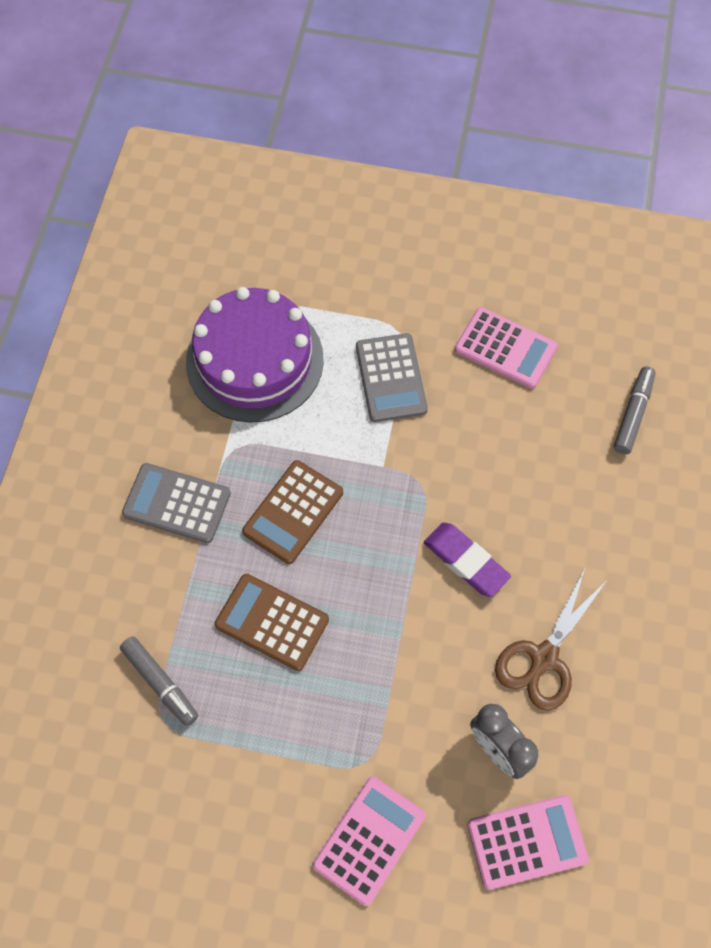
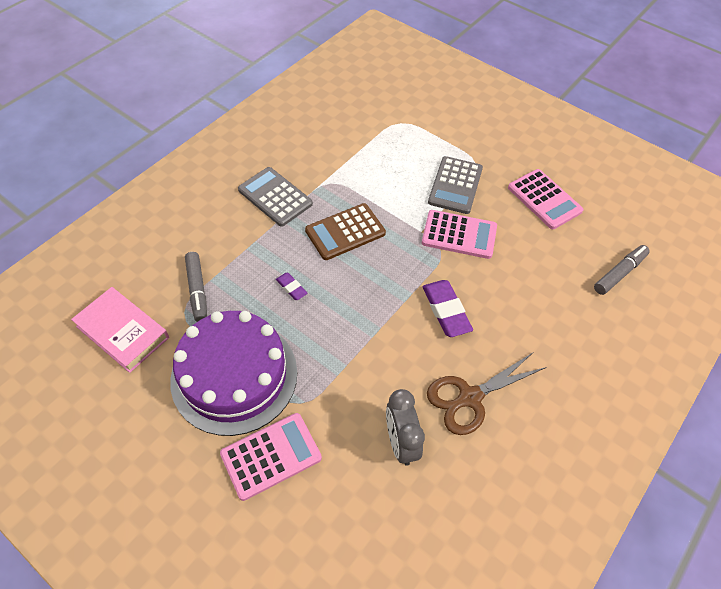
camera: 25 degrees right, 10 degrees down
purple cake [186,287,324,423] -> purple cake moved to [170,311,297,436]
brown calculator [214,574,329,671] -> purple eraser [276,273,308,300]
pink calculator [467,795,589,890] -> pink calculator moved to [422,210,497,259]
none -> pink book [71,287,169,373]

